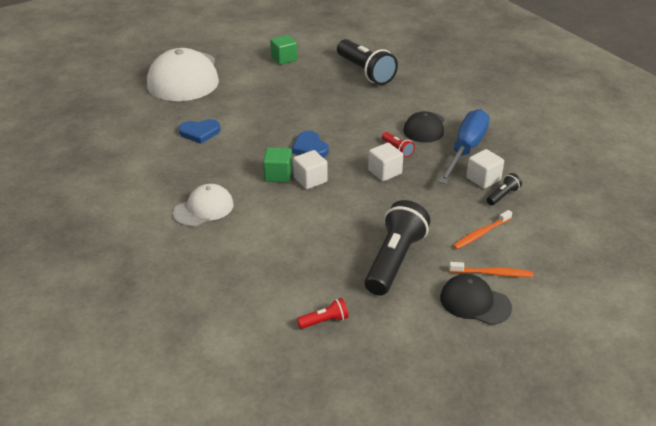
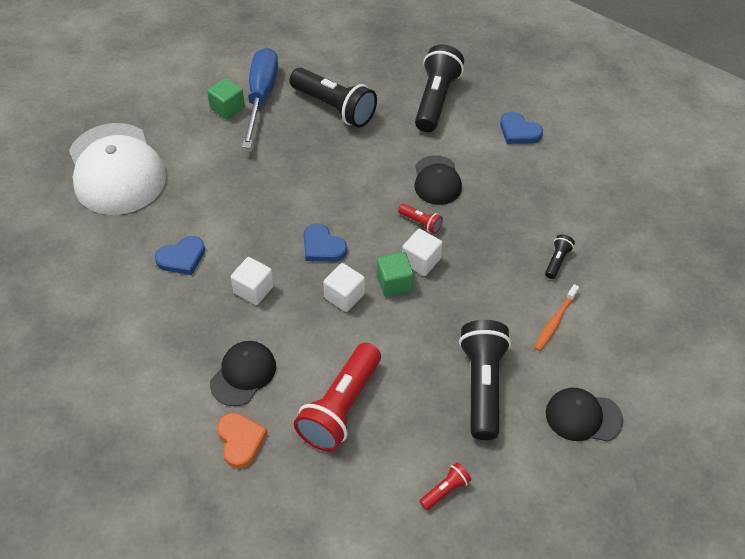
camera: 20 degrees left, 15 degrees up
white cap [173,184,234,227] -> black cap [210,341,276,406]
green cube [263,147,292,182] -> green cube moved to [377,252,414,297]
blue screwdriver [438,109,489,184] -> blue screwdriver moved to [242,48,278,148]
orange toothbrush [449,262,533,277] -> none
white cube [466,149,504,189] -> white cube moved to [231,257,274,305]
none -> orange heart [217,413,267,468]
none -> red flashlight [294,343,381,452]
none -> black flashlight [415,44,464,132]
none -> blue heart [500,112,543,144]

